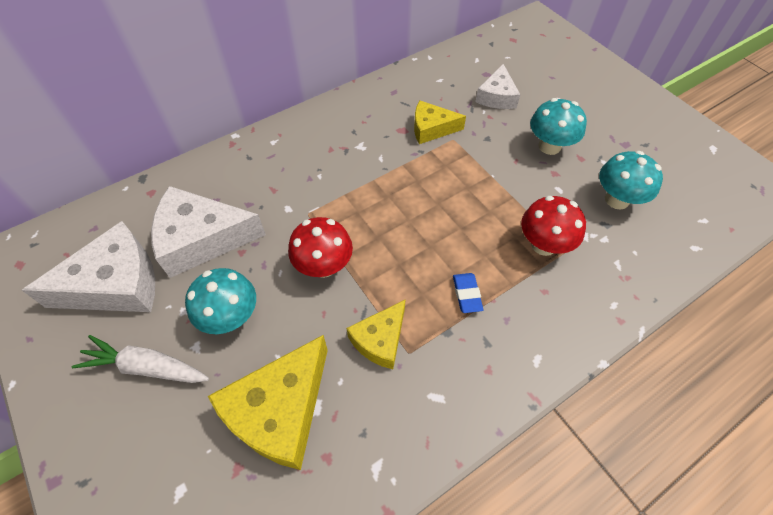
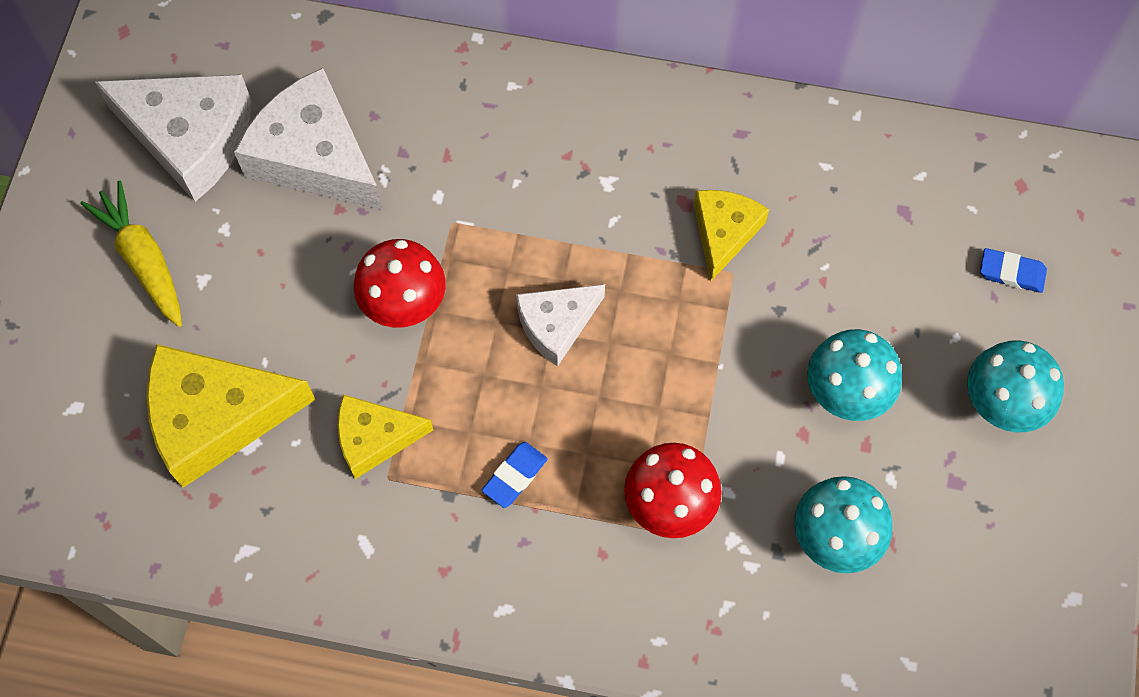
camera: 45 degrees right, 10 degrees up
white carrot [72,335,209,383] -> yellow carrot [80,181,182,327]
turquoise mushroom [185,268,256,334] -> turquoise mushroom moved to [967,340,1064,432]
yellow cheese [414,101,466,144] -> yellow cheese turned 60 degrees clockwise [694,190,769,282]
white cheese [475,64,520,109] -> white cheese moved to [516,284,605,367]
none -> blue eraser [980,248,1047,293]

